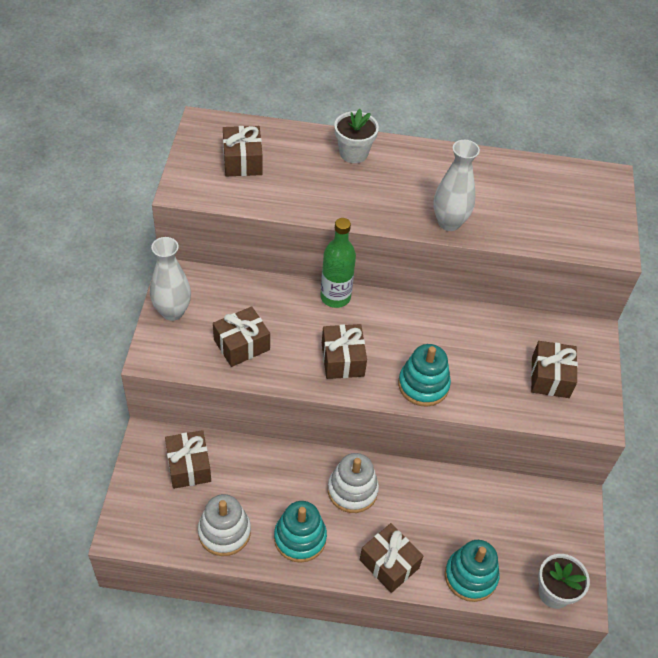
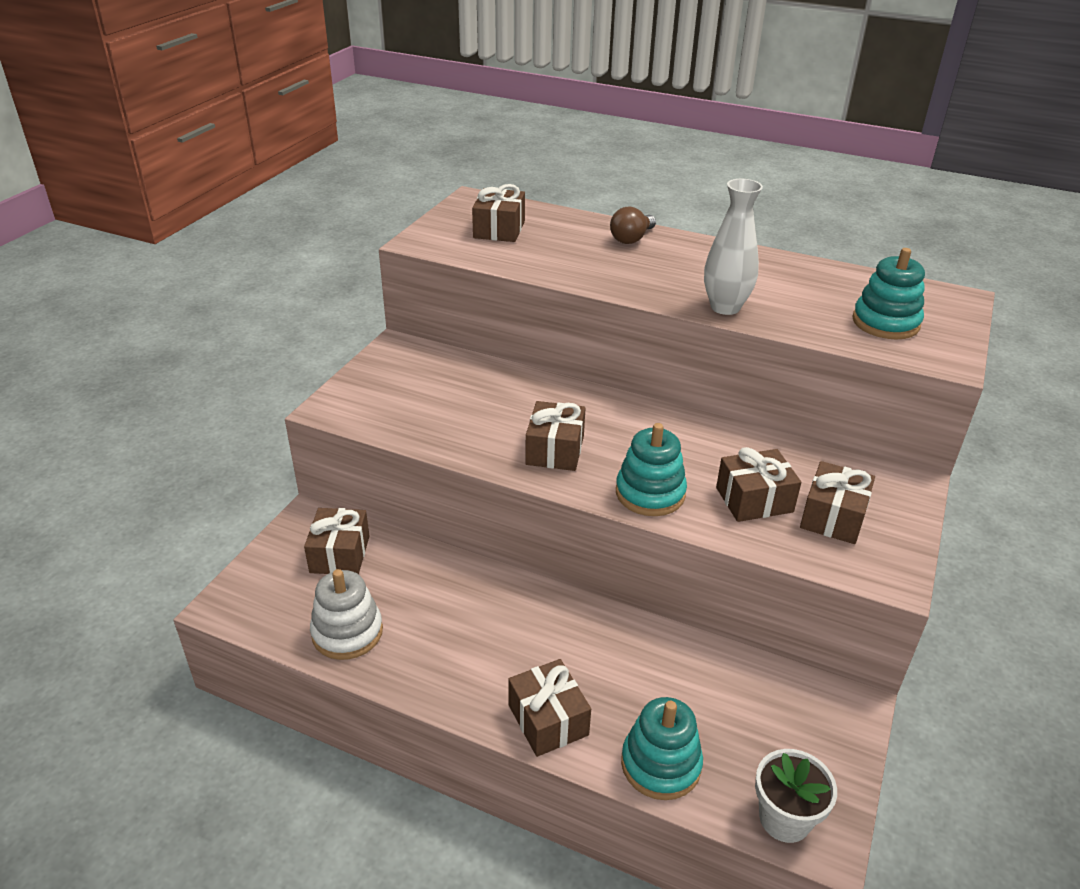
camera: 20 degrees right, 15 degrees down
white vase [150,237,191,321] -> none
brown gift [213,306,270,367] -> brown gift moved to [716,447,801,522]
turquoise stacking toy [274,501,327,563] -> turquoise stacking toy moved to [852,248,925,339]
green bottle [320,218,356,308] -> none
white stacking toy [328,453,379,513] -> none
white flower pot [334,109,379,163] -> brown light bulb [610,206,656,244]

